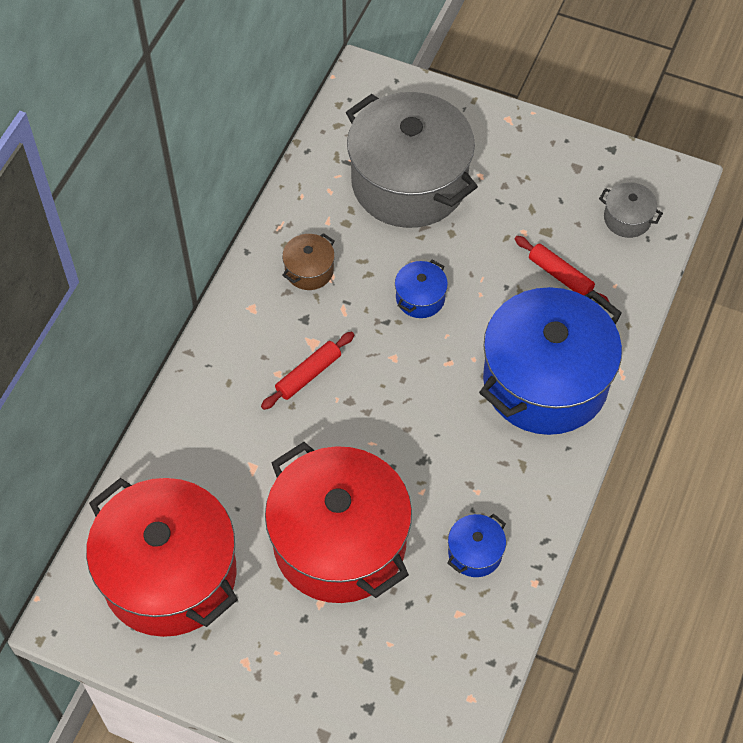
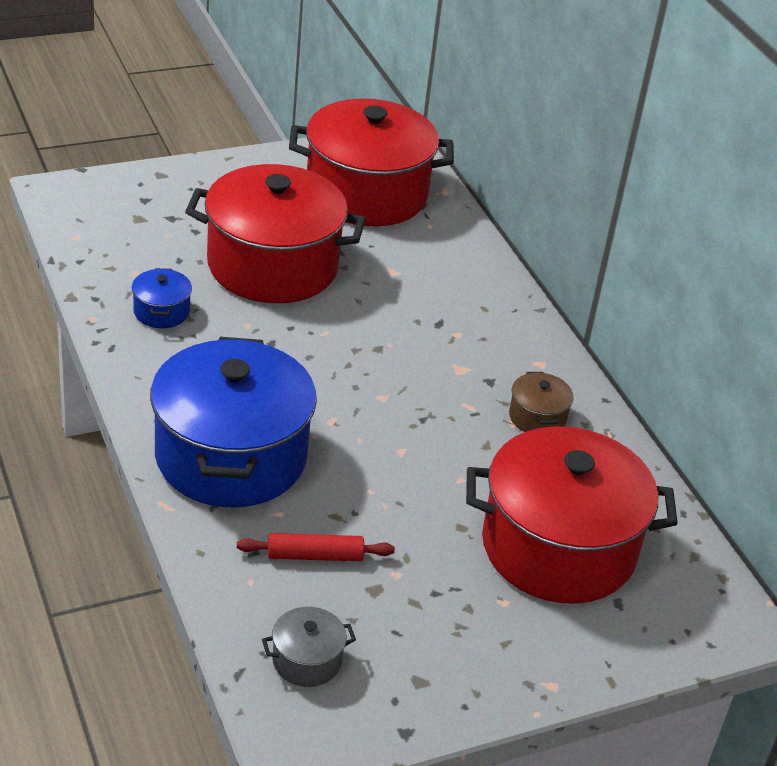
camera: 130 degrees right, 20 degrees down
red rolling pin [261,331,354,410] -> none
grey pot [346,92,478,228] -> red pot [466,426,678,604]
blue pot [395,260,448,318] -> none

